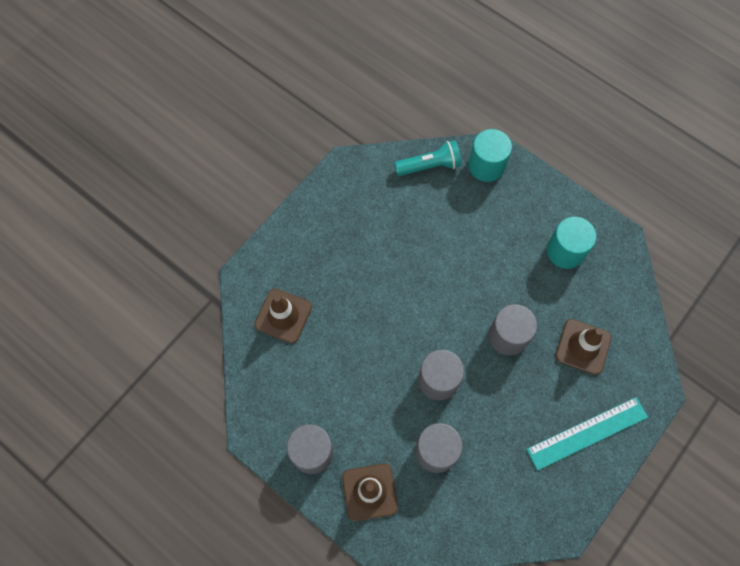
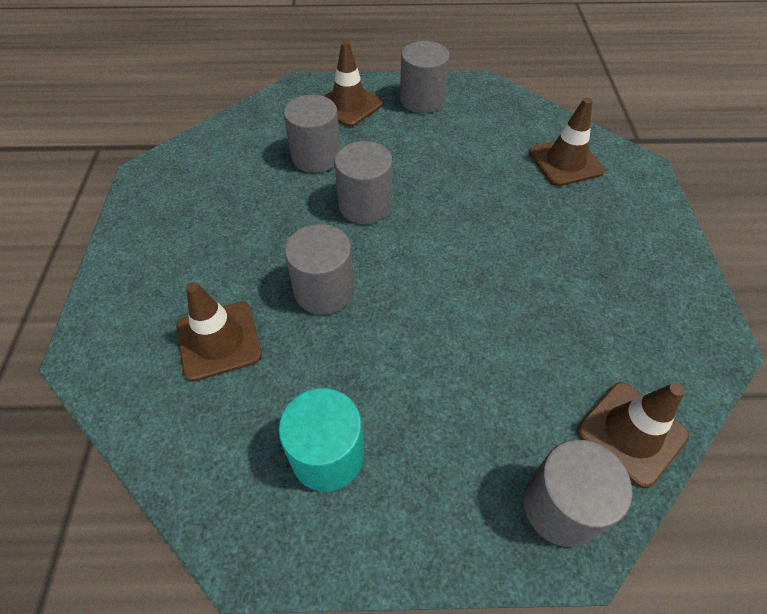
camera: 140 degrees right, 15 degrees down
turquoise flashlight [394,140,462,176] -> brown traffic cone [577,382,689,488]
turquoise cylinder [468,129,512,182] -> grey cylinder [523,440,632,547]
turquoise ruler [526,397,648,471] -> none

